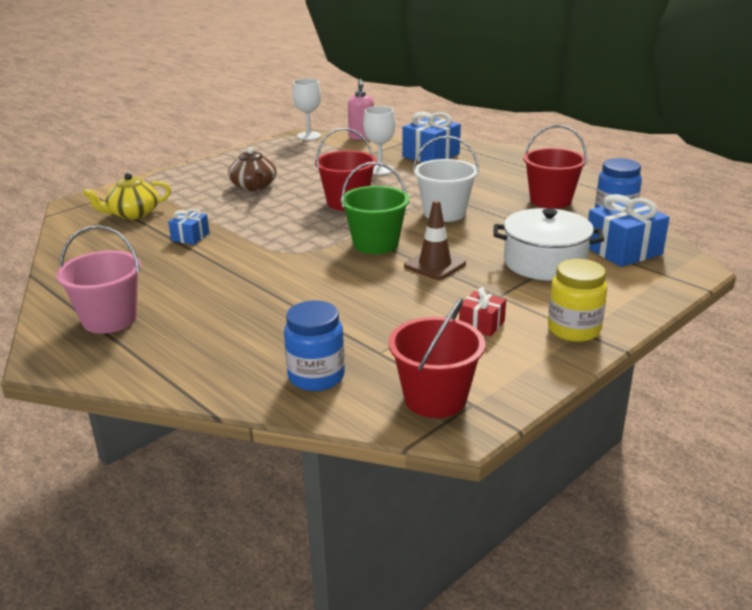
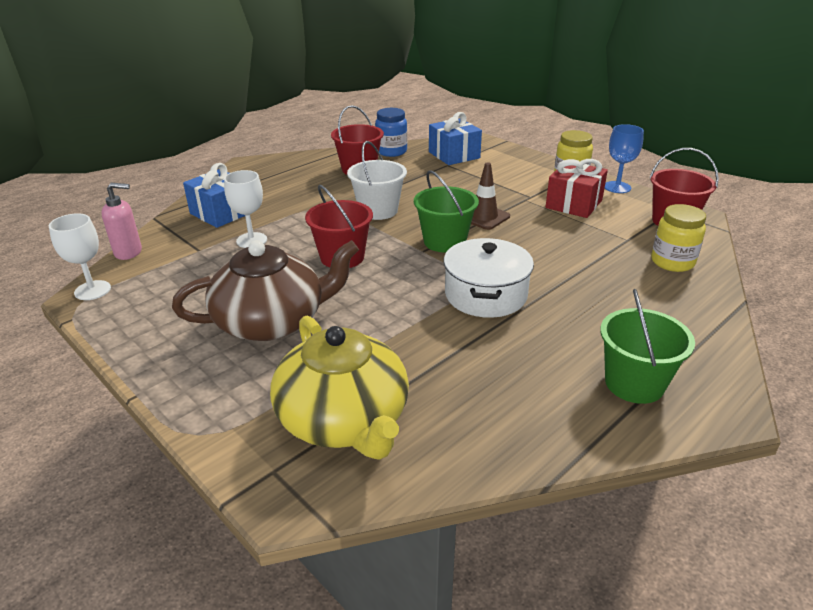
camera: 90 degrees left, 5 degrees up
pink bucket [56,225,141,333] -> green bucket [600,289,695,404]
yellow teapot [83,173,171,219] -> yellow teapot [270,316,409,460], size x1.77
blue gift [168,209,209,245] -> none
brown teapot [228,147,277,191] -> brown teapot [172,240,359,341], size x1.77
blue jar [284,301,345,391] -> yellow jar [651,204,706,272]
red gift [459,287,506,337] -> red gift [546,159,608,218], size x1.84
white pot [493,208,604,280] -> white pot moved to [444,238,534,318]
none -> blue goblet [605,124,644,193]

